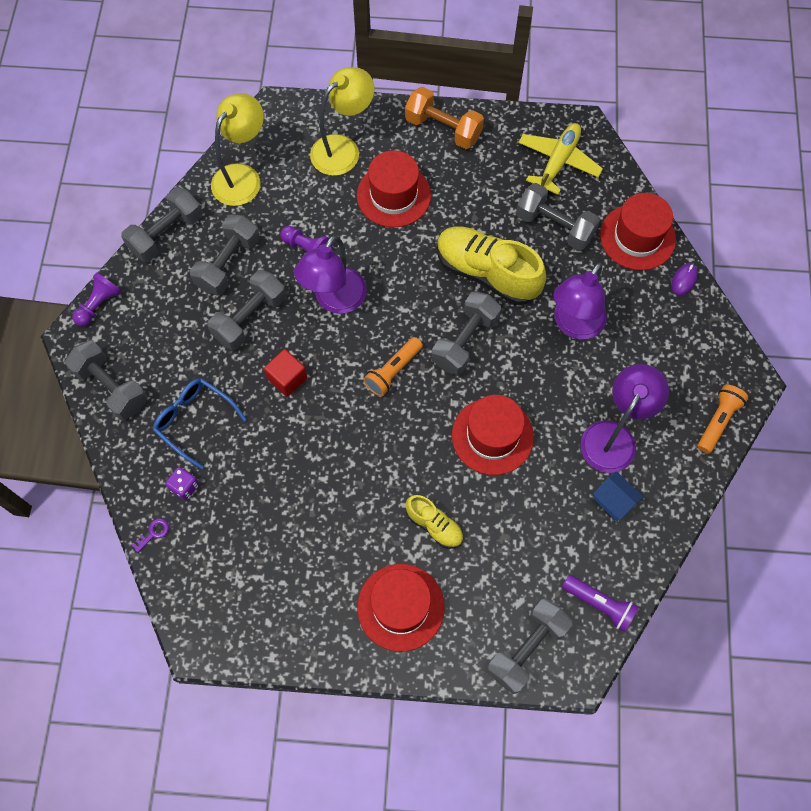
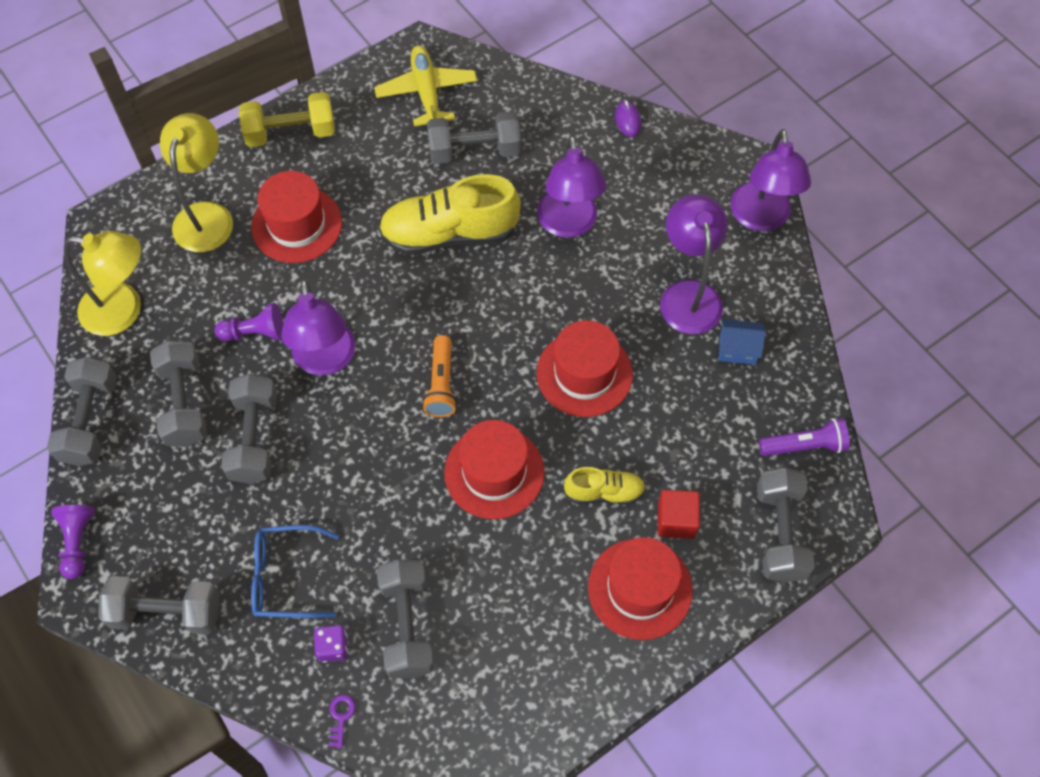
camera: 40 degrees left, 5 degrees down
yellow lamp [211,93,264,206] -> yellow lamp turned 105 degrees clockwise [64,231,141,336]
red cube [264,349,307,397] -> red cube moved to [658,490,700,539]
orange dumbbell [405,87,484,149] -> yellow dumbbell [239,92,335,147]
grey dumbbell [432,291,501,375] -> grey dumbbell moved to [377,559,434,678]
red hat [600,193,676,270] -> red hat moved to [444,420,544,519]
orange flashlight [698,385,748,454] -> purple lamp [730,129,811,231]

